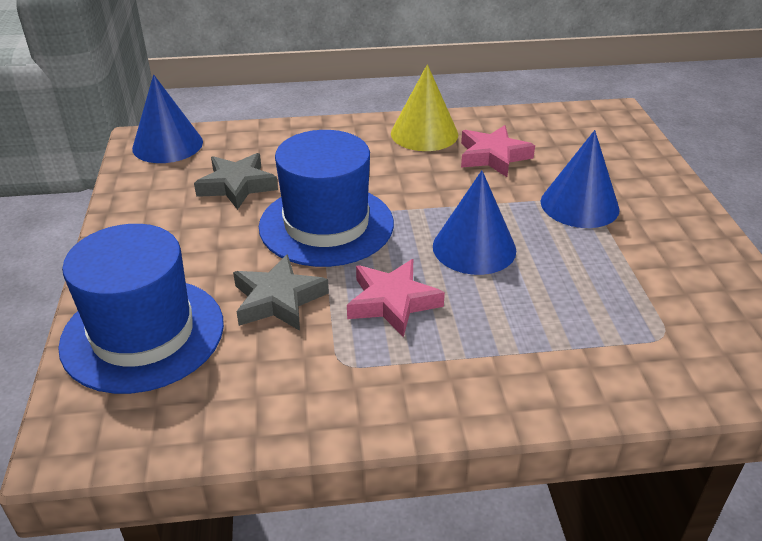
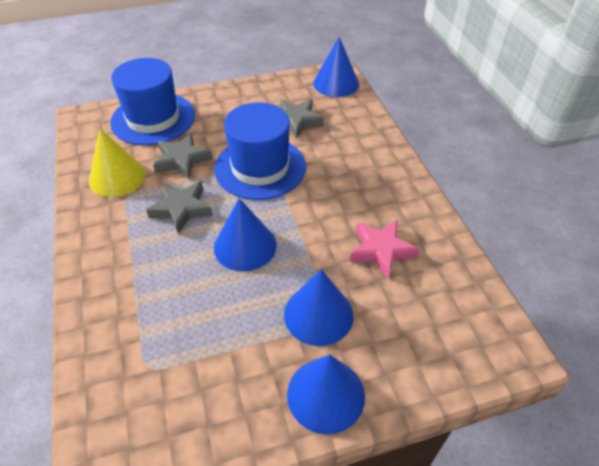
camera: 80 degrees right, 10 degrees up
pink star [347,259,445,338] -> grey star [146,181,213,234]
yellow cone [391,64,458,151] -> yellow cone moved to [89,128,146,197]
none -> blue cone [287,355,365,434]

